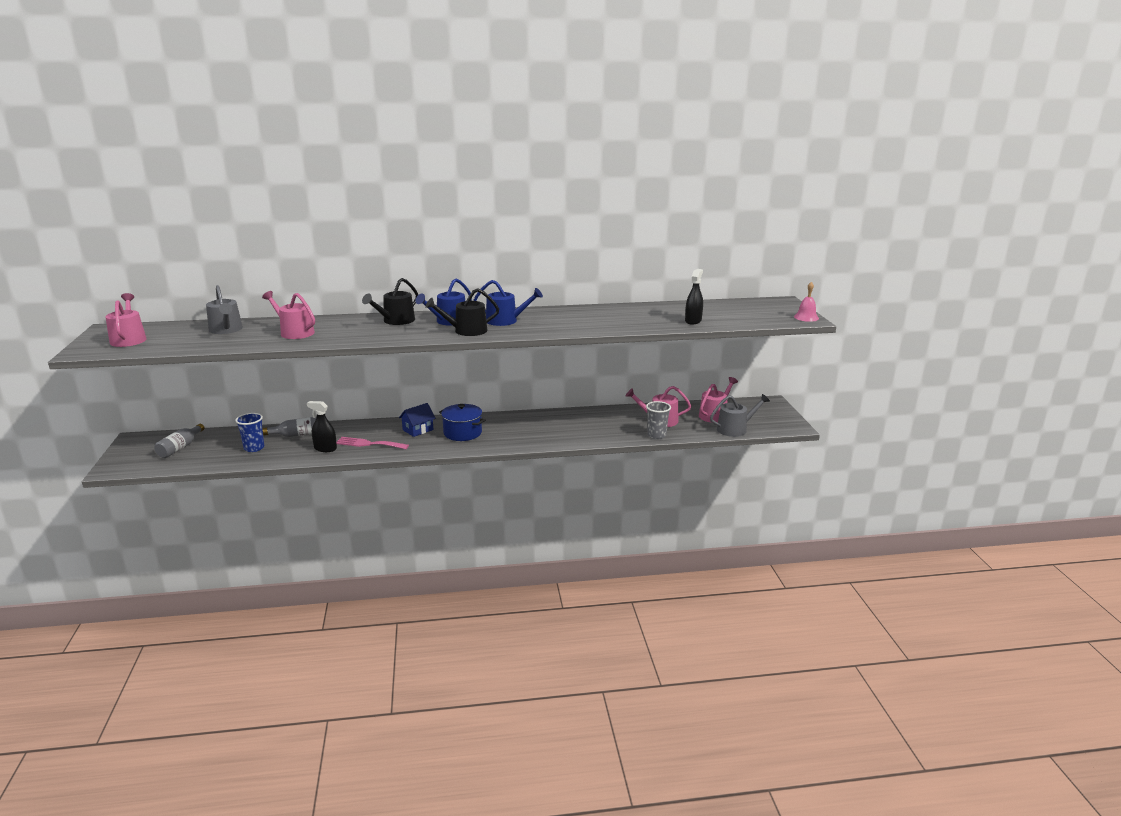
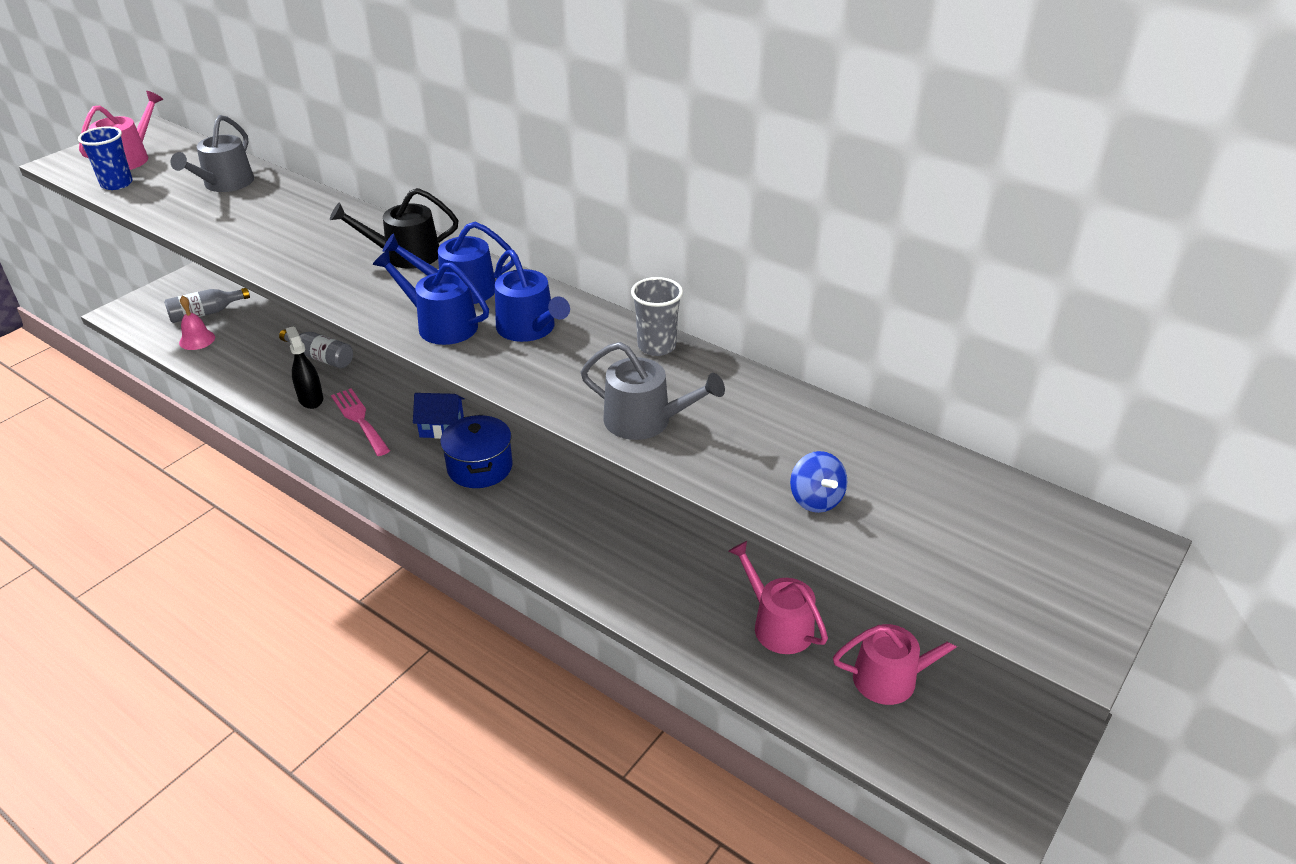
camera: 45 degrees right, 15 degrees up
blue cup [235,413,264,452] -> blue cup moved to [78,126,133,190]
pink watering can [262,291,315,339] -> none
black watering can [425,289,499,336] -> blue watering can [372,250,489,345]
grey cup [646,401,671,439] -> grey cup moved to [631,277,683,356]
black spray bottle [685,269,703,325] -> blue spinning top [790,451,847,513]
grey watering can [710,394,770,437] -> grey watering can moved to [581,342,725,440]
pink bell [794,282,819,322] -> pink bell moved to [179,295,215,350]

